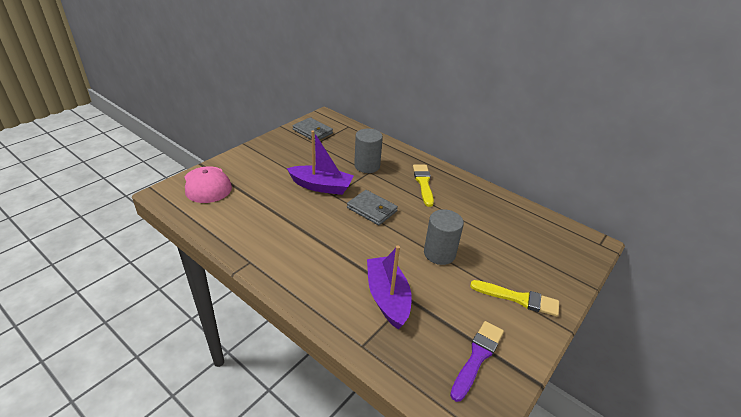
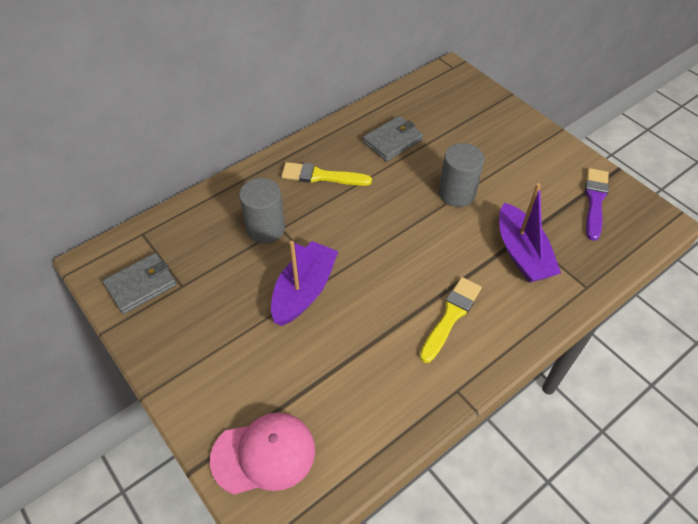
camera: 75 degrees left, 15 degrees up
grey wallet [347,190,398,225] -> grey wallet moved to [363,116,423,161]
purple boat [367,246,412,330] -> purple boat turned 105 degrees counterclockwise [499,183,561,283]
purple brush [450,321,504,402] -> purple brush turned 60 degrees clockwise [585,168,609,241]
yellow brush [470,280,559,317] -> yellow brush moved to [420,277,482,363]

